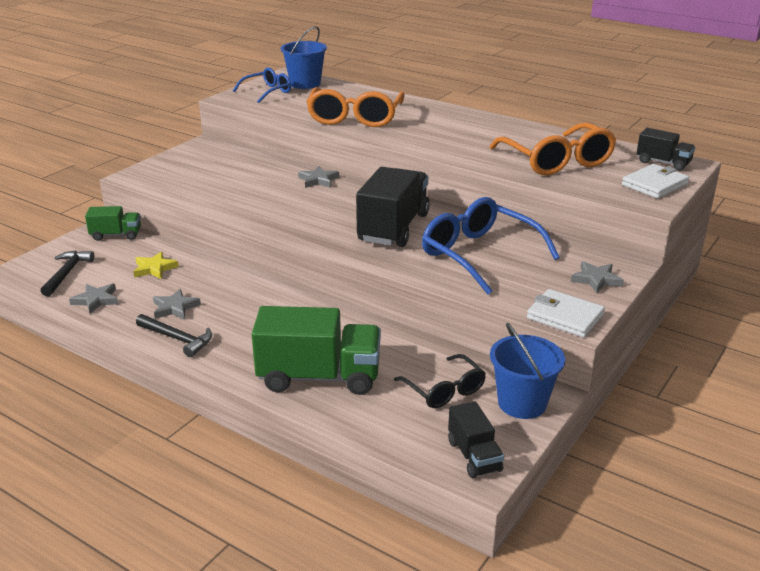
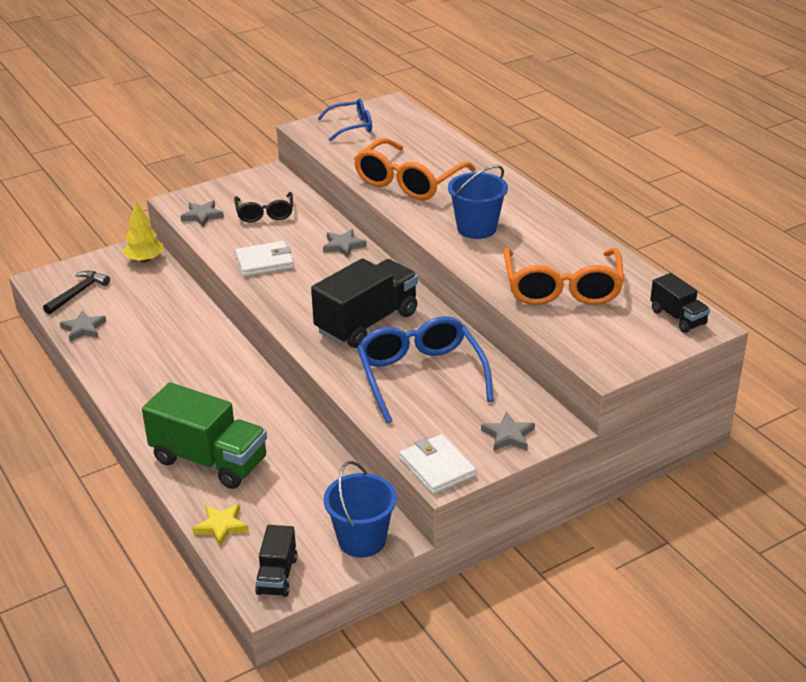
camera: 25 degrees right, 5 degrees up
green truck [85,206,141,241] -> yellow tree [123,202,163,263]
yellow star [133,252,179,279] -> yellow star moved to [192,504,249,547]
black hammer [136,314,212,357] -> none
grey star [153,289,201,320] -> grey star moved to [181,200,224,227]
blue bucket [281,26,327,89] -> blue bucket moved to [448,165,508,239]
black glasses [394,354,486,408] -> black glasses moved to [234,192,293,222]
white wallet [622,164,689,198] -> white wallet moved to [235,241,294,276]

